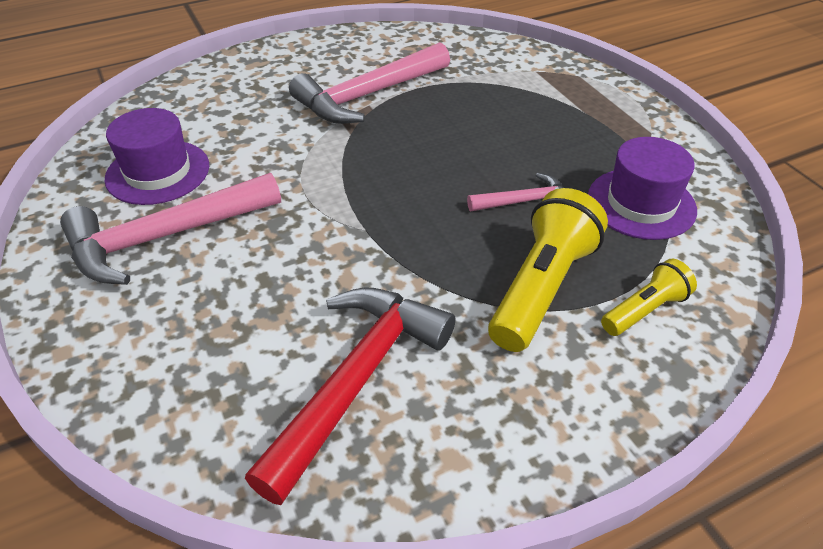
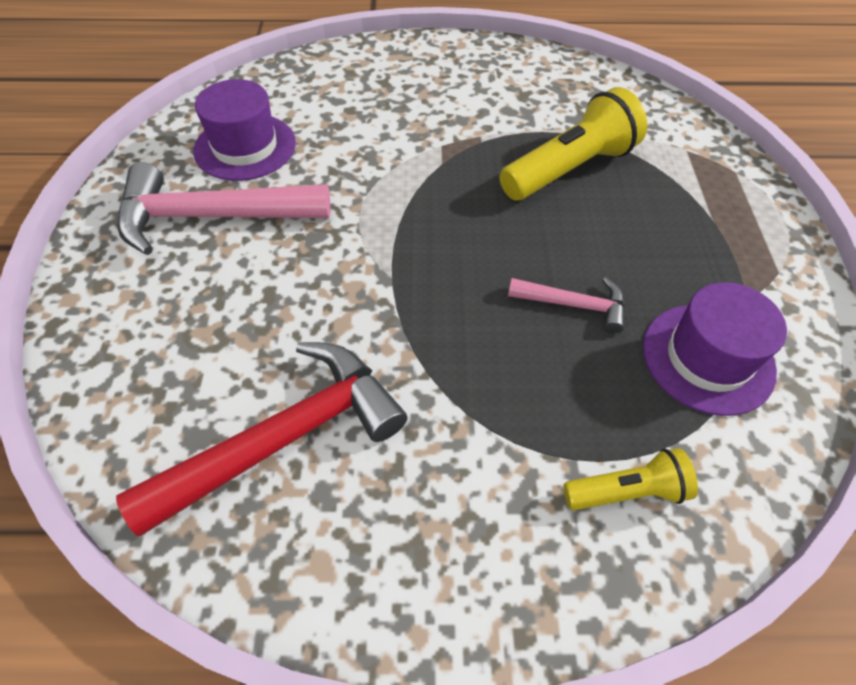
camera: 25 degrees right, 10 degrees up
pink hammer [289,42,450,124] -> none
yellow flashlight [488,188,608,352] -> yellow flashlight moved to [500,87,647,201]

